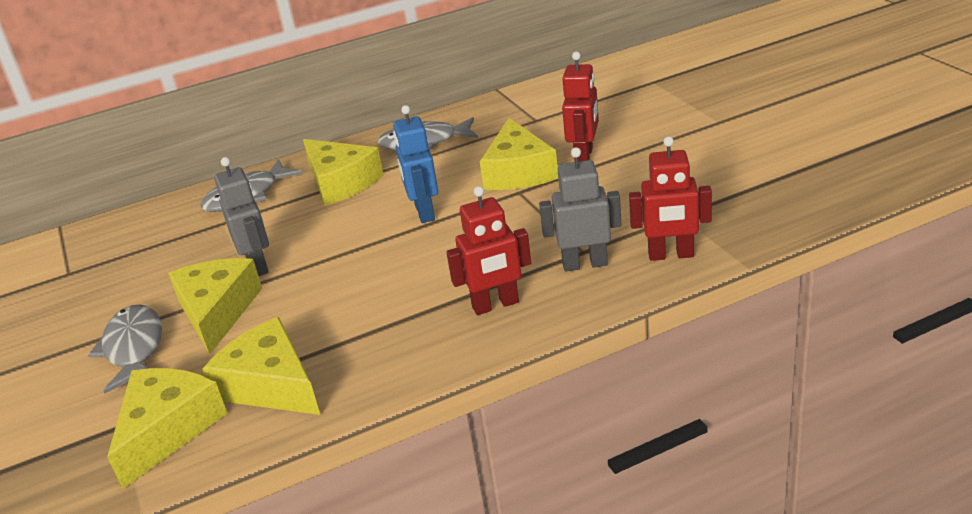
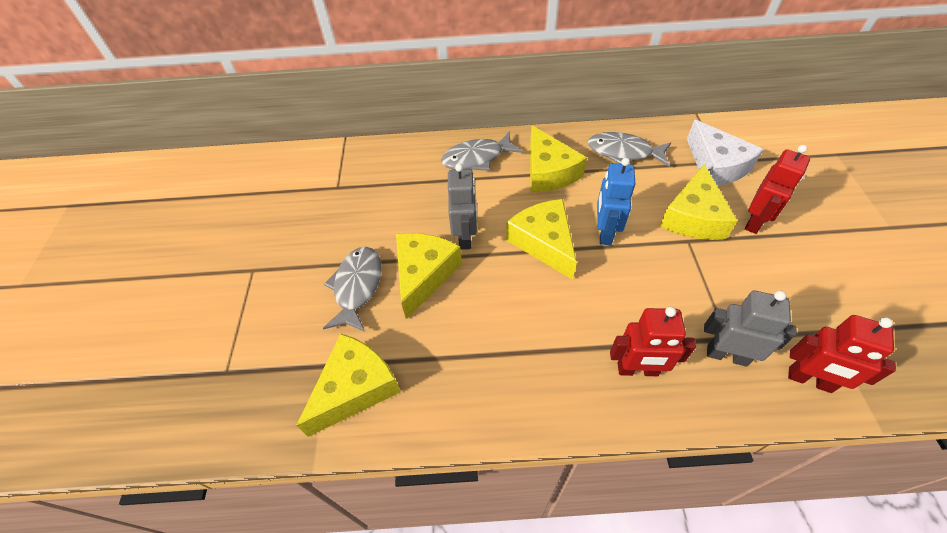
camera: 20 degrees right, 20 degrees up
yellow cheese [202,317,320,415] -> yellow cheese moved to [506,199,577,280]
none -> white cheese [687,120,764,186]

